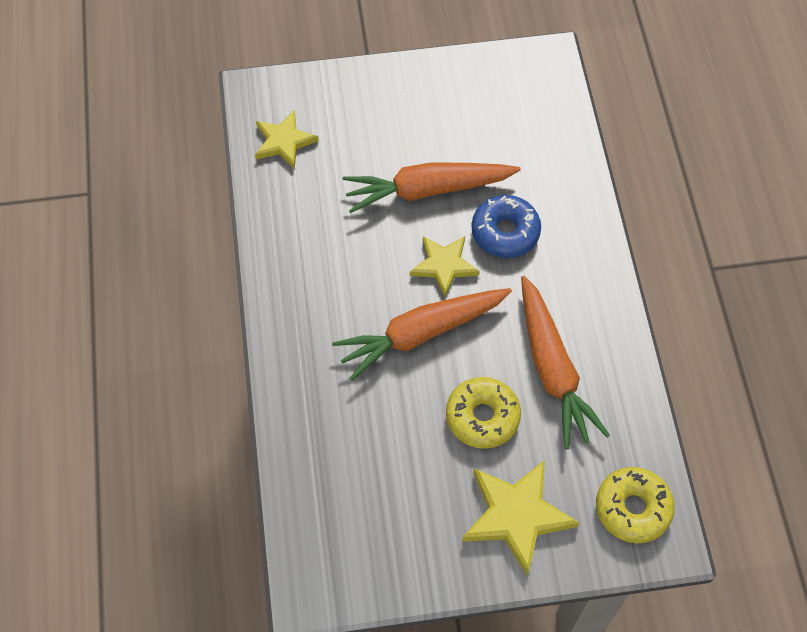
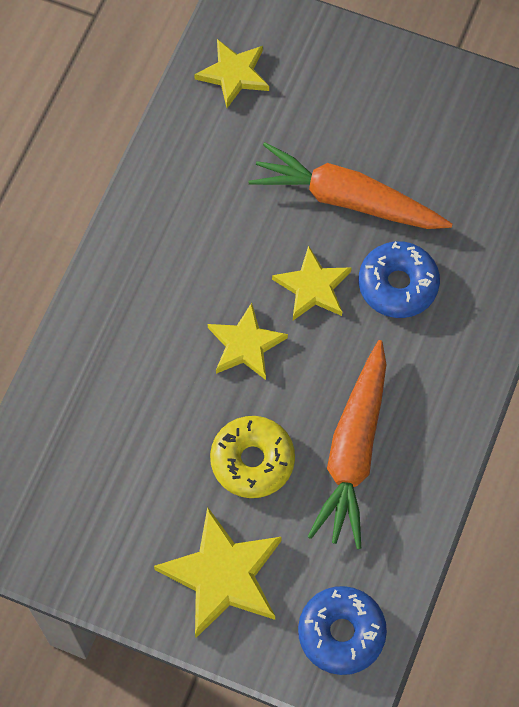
camera: 30 degrees right, 5 degrees up
orange carrot [332,288,512,381] -> yellow star [208,303,288,380]
yellow donut [596,467,675,544] -> blue donut [298,586,387,675]

